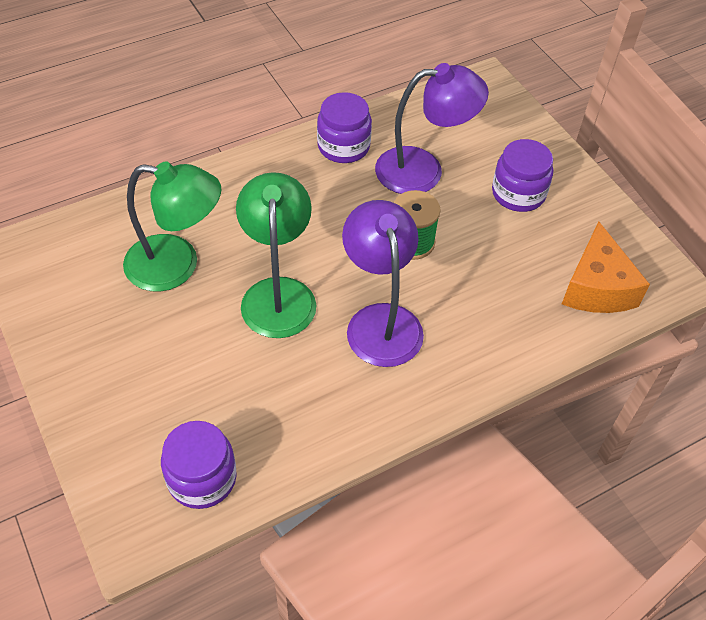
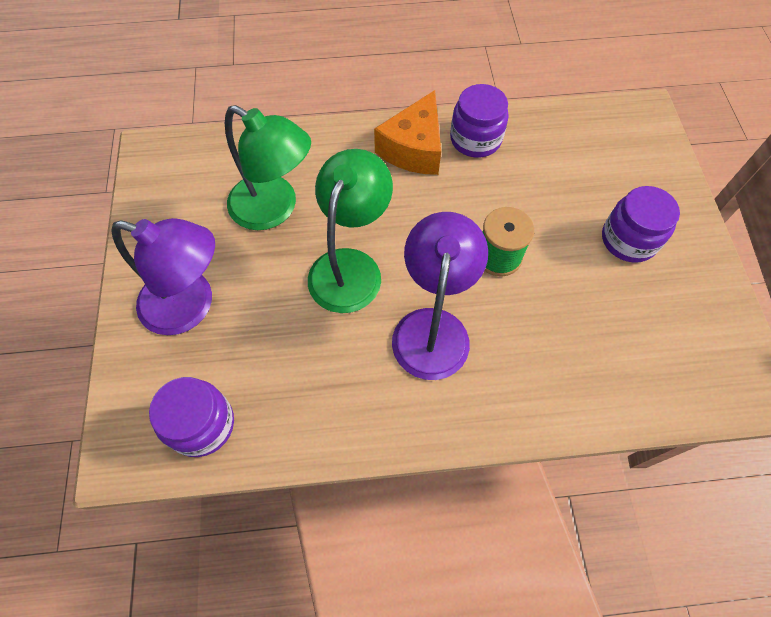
camera: 25 degrees right, 10 degrees up
purple lamp [375,63,489,194] -> purple lamp moved to [111,218,215,335]
orange cheese [562,221,650,313] -> orange cheese moved to [374,90,441,175]

